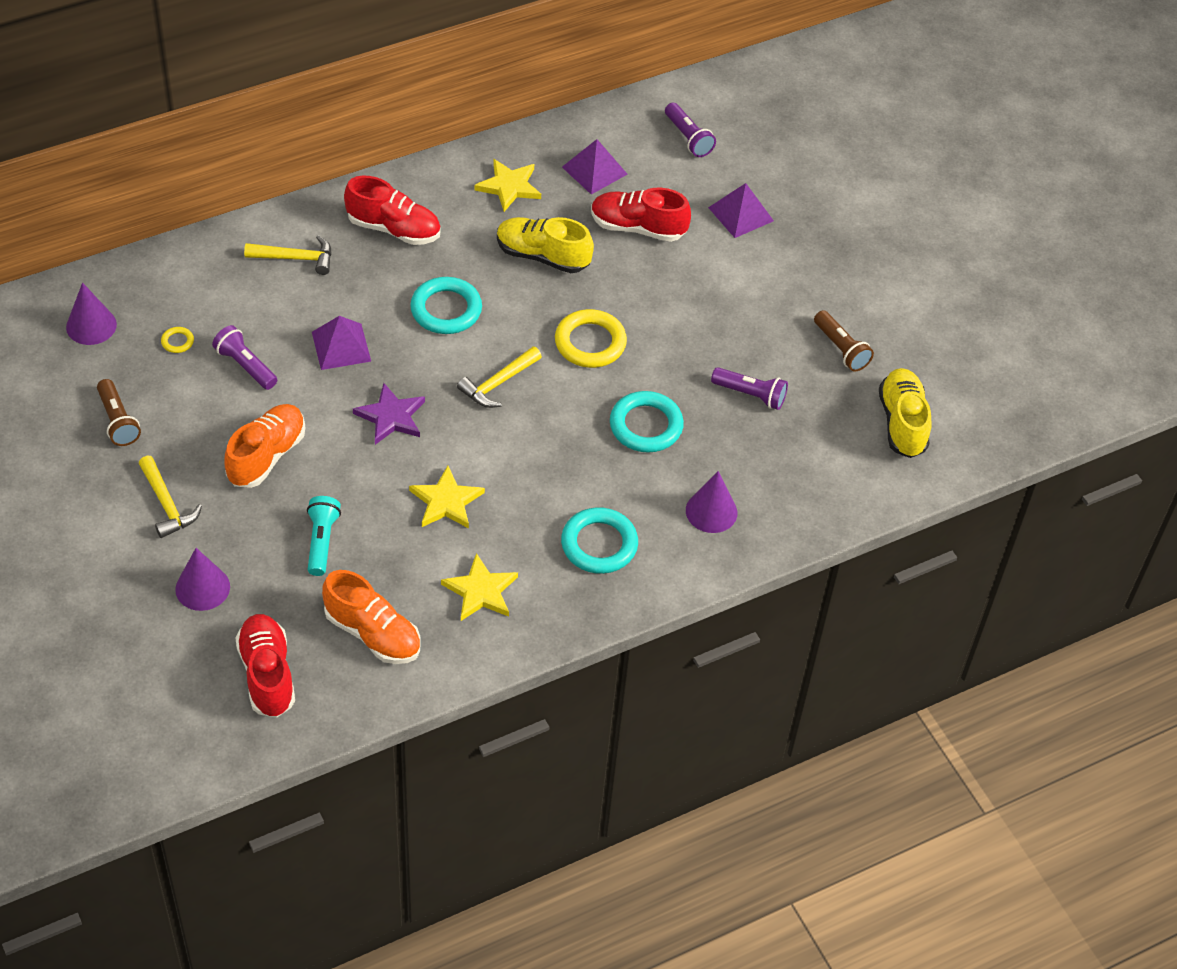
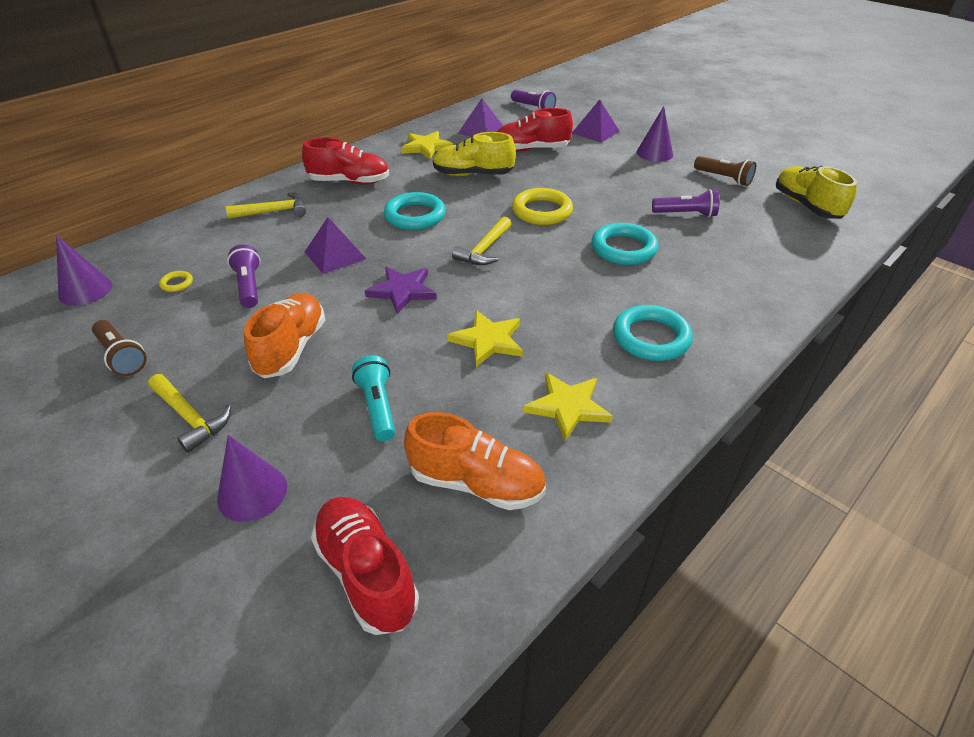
camera: 15 degrees left, 10 degrees down
purple flashlight [212,325,277,390] -> purple flashlight turned 45 degrees clockwise [227,244,261,308]
purple cone [686,471,737,533] -> purple cone moved to [637,106,673,162]

